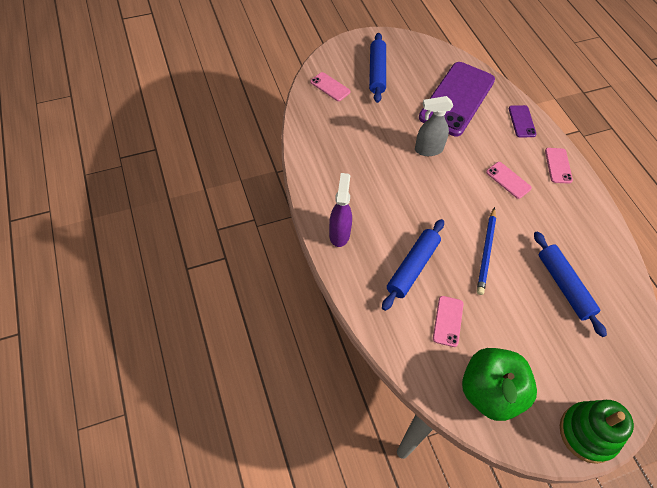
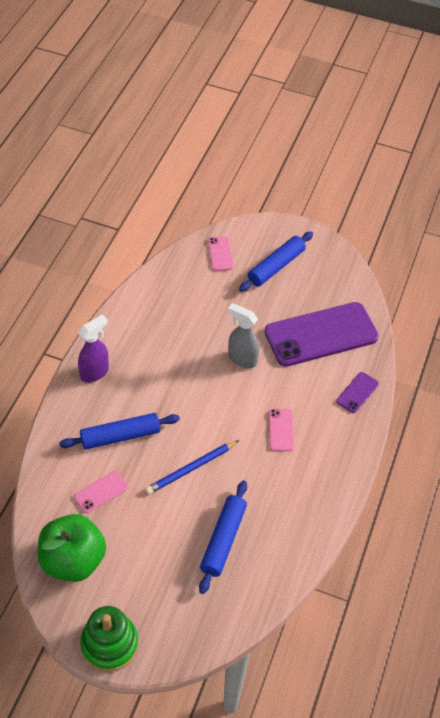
camera: 40 degrees right, 5 degrees down
pink phone [545,148,573,184] -> none

